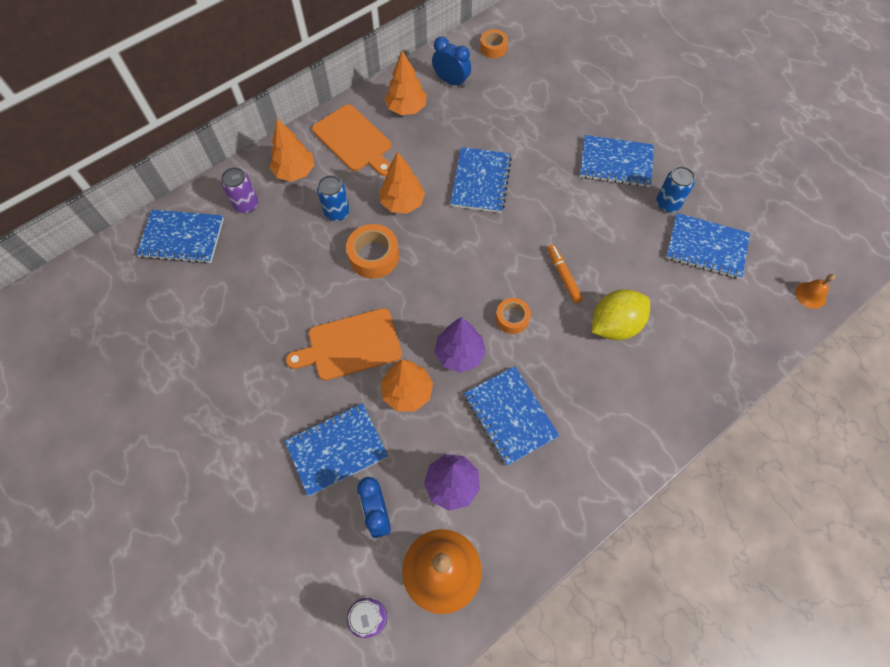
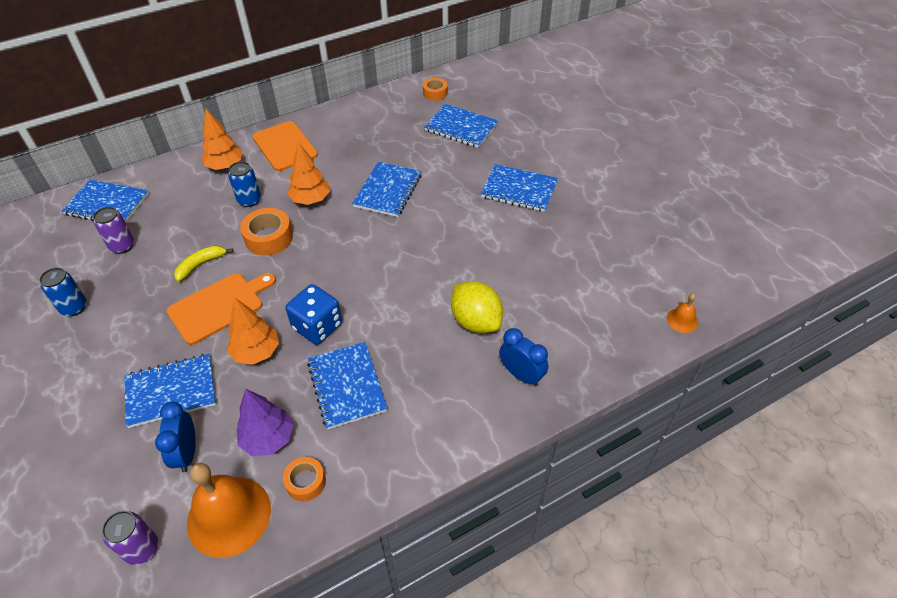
camera: 10 degrees right, 15 degrees down
purple can [221,167,258,213] -> purple can moved to [93,207,134,254]
orange cutting board [286,308,402,381] -> orange cutting board turned 150 degrees clockwise [167,273,276,345]
orange tree [385,51,427,115] -> none
blue clock [432,37,471,88] -> blue clock moved to [499,328,548,386]
purple tree [434,317,486,373] -> blue dice [286,284,342,345]
orange tape [496,298,531,334] -> orange tape moved to [283,457,326,501]
orange marker [547,244,583,303] -> none
yellow lemon [592,289,650,340] -> yellow lemon turned 75 degrees clockwise [451,281,503,333]
blue can [656,166,695,212] -> blue can moved to [39,268,87,316]
blue notebook [666,213,750,279] -> blue notebook moved to [424,104,498,148]
none -> yellow banana [174,246,233,282]

